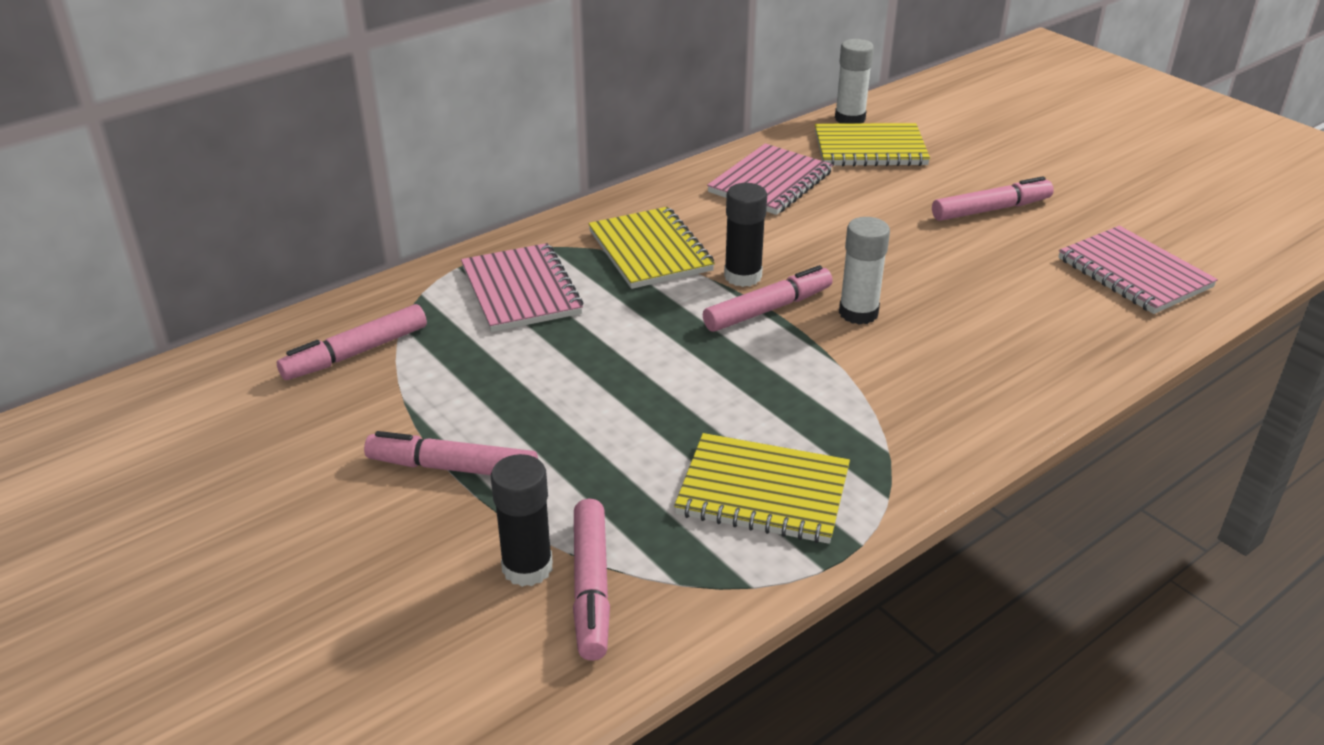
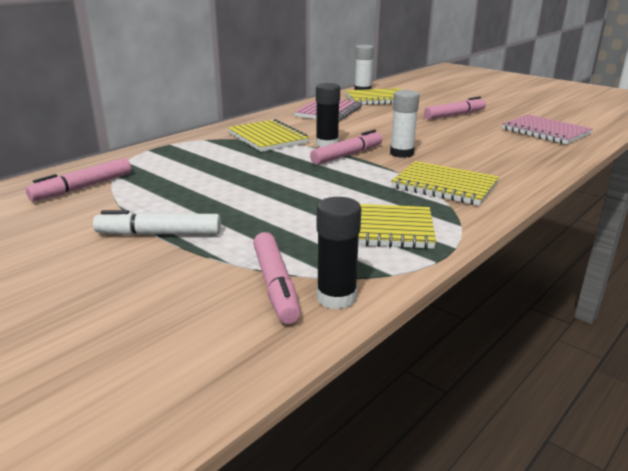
camera: 10 degrees left, 10 degrees down
pink marker [364,431,538,475] -> white marker [93,210,221,235]
pink notebook [461,243,583,332] -> none
black glue stick [491,454,553,587] -> black glue stick moved to [317,197,361,309]
none -> yellow notebook [391,161,499,206]

